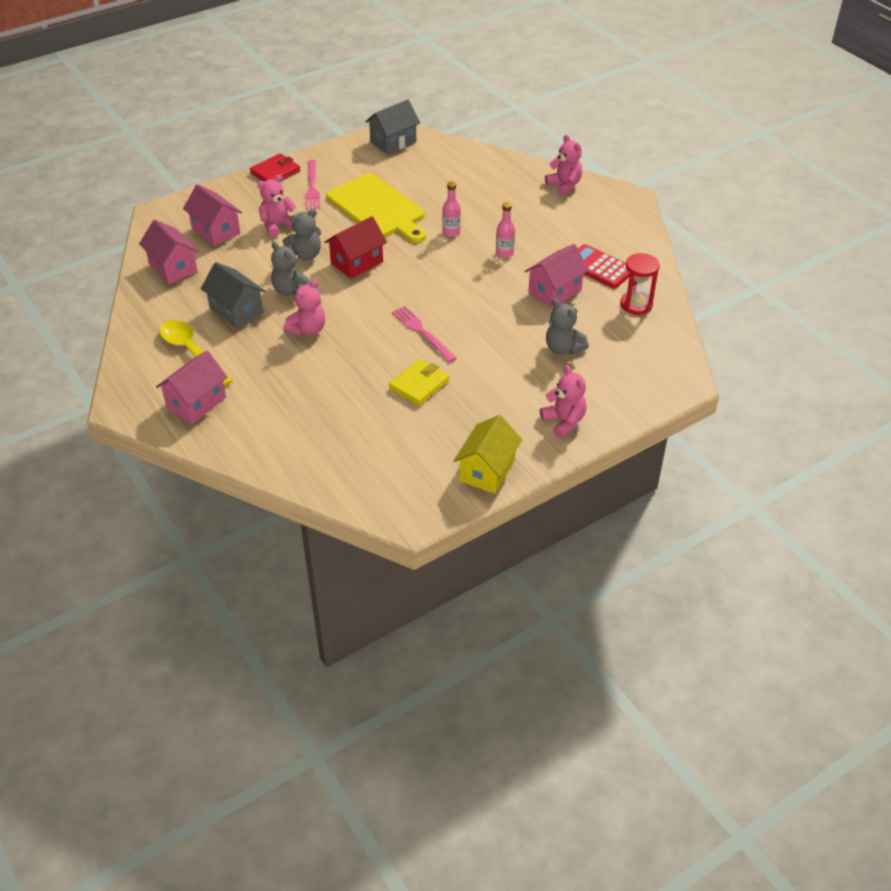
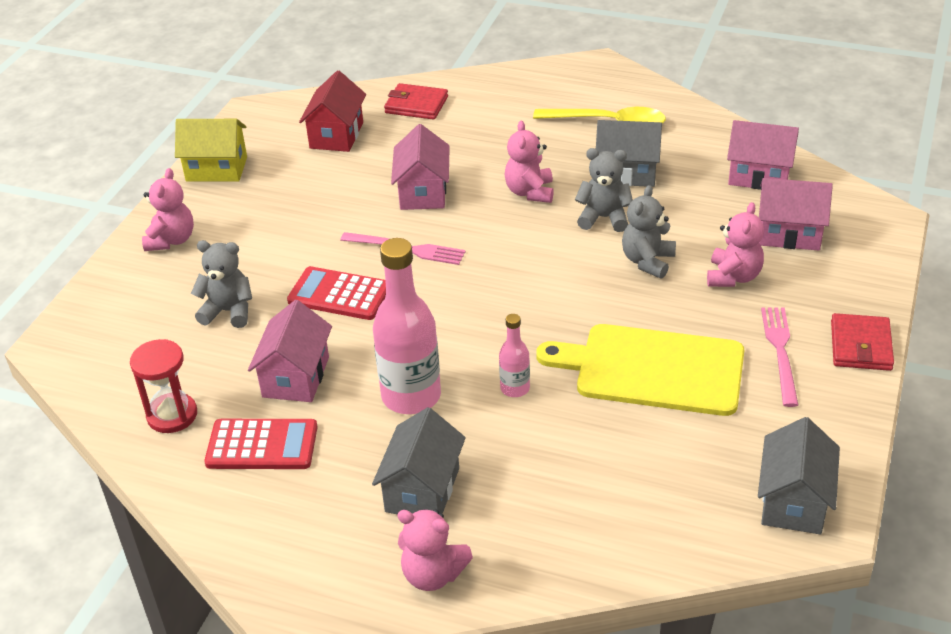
camera: 145 degrees right, 5 degrees down
pink house [156,351,228,424] -> pink house moved to [391,124,450,210]
pink fork [305,160,320,210] -> pink fork turned 45 degrees clockwise [761,307,798,407]
red house [325,216,387,279] -> red house moved to [299,70,366,152]
yellow wallet [389,359,449,406] -> none
yellow house [454,415,522,494] -> yellow house turned 75 degrees counterclockwise [175,119,247,182]
pink bottle [496,202,515,258] -> pink bottle [373,238,441,414], size x2.02
pink teddy bear [540,365,587,438] -> pink teddy bear turned 105 degrees counterclockwise [142,168,194,251]
none -> red calculator [287,266,386,320]
none -> grey house [372,407,466,514]
none -> red wallet [384,83,448,120]

